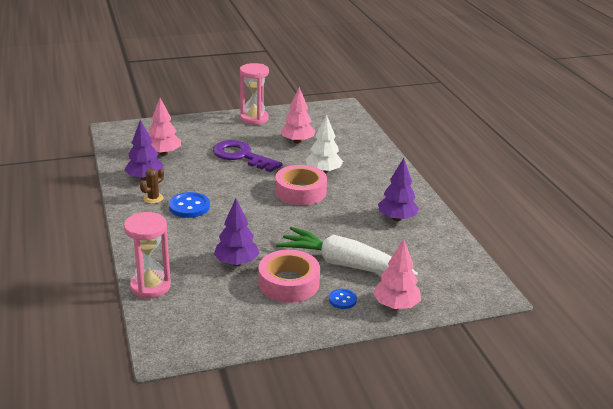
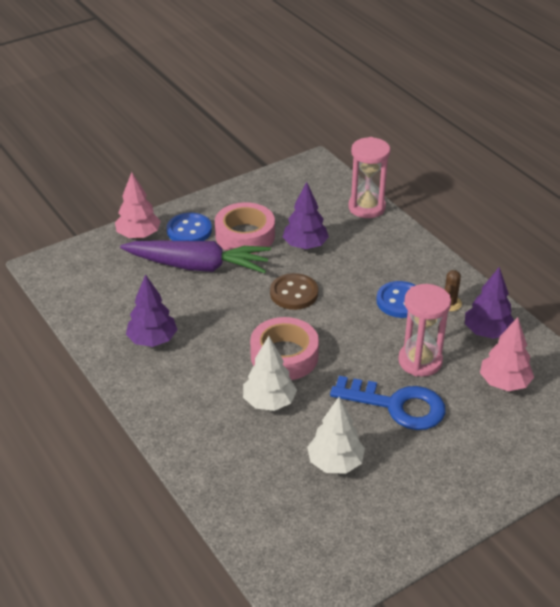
camera: 165 degrees right, 10 degrees up
purple key [213,140,282,172] -> blue key [330,376,446,430]
pink hourglass [240,63,269,125] -> pink hourglass moved to [398,284,451,376]
white carrot [276,227,418,276] -> purple carrot [120,240,271,273]
pink tree [280,87,315,144] -> white tree [307,397,365,474]
blue button [329,289,357,309] -> blue button [167,213,212,241], size x1.70
none -> brown button [270,273,318,310]

